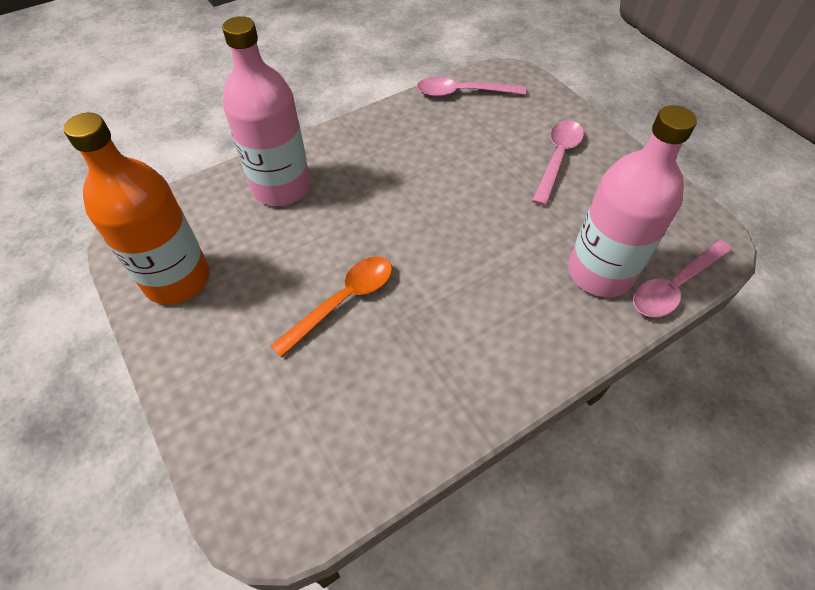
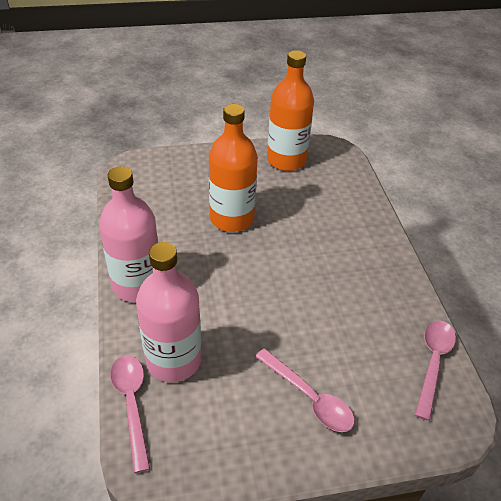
camera: 110 degrees right, 10 degrees down
pink bottle [222,16,310,206] -> pink bottle moved to [99,166,158,302]
orange spoon [271,256,392,358] -> orange bottle [209,104,258,232]

